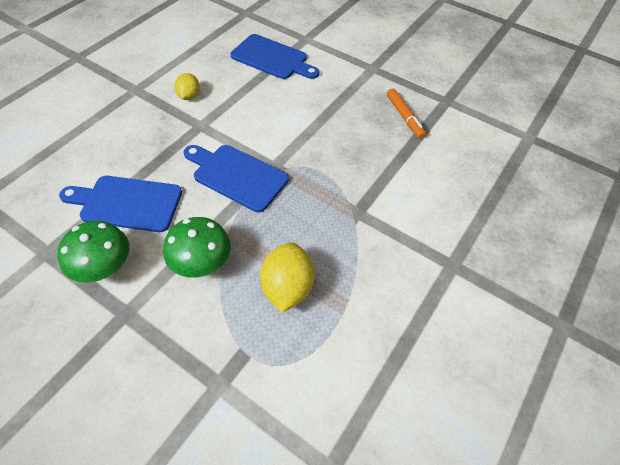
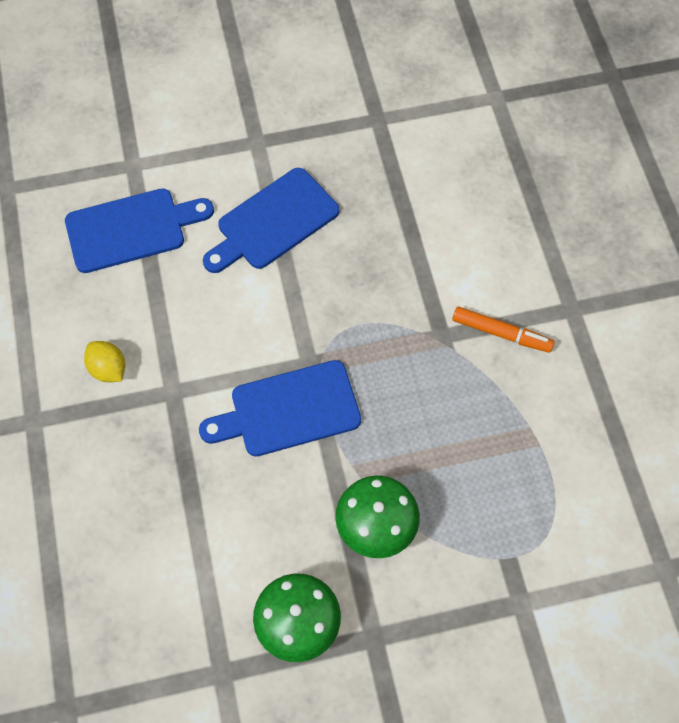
camera: 45 degrees left, 10 degrees up
blue cutting board [59,176,182,232] -> blue cutting board moved to [203,168,339,273]
yellow lemon [260,242,315,313] -> none
orange marker [387,88,426,138] -> orange marker moved to [452,307,554,353]

